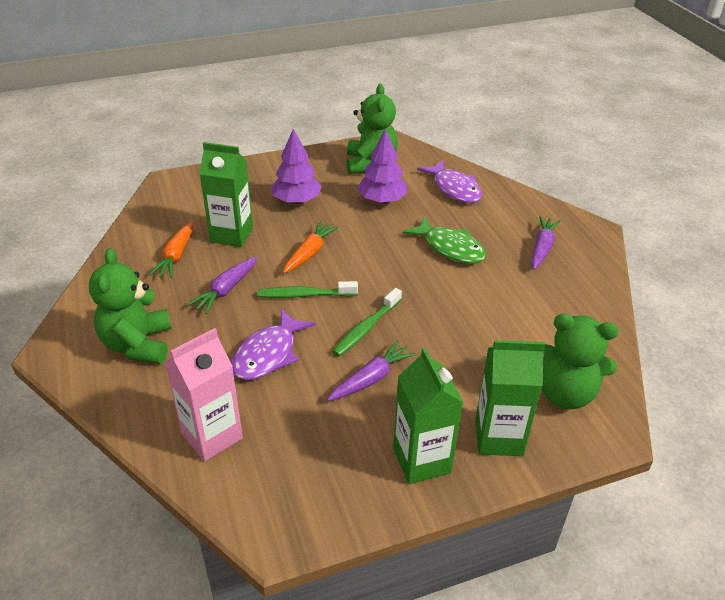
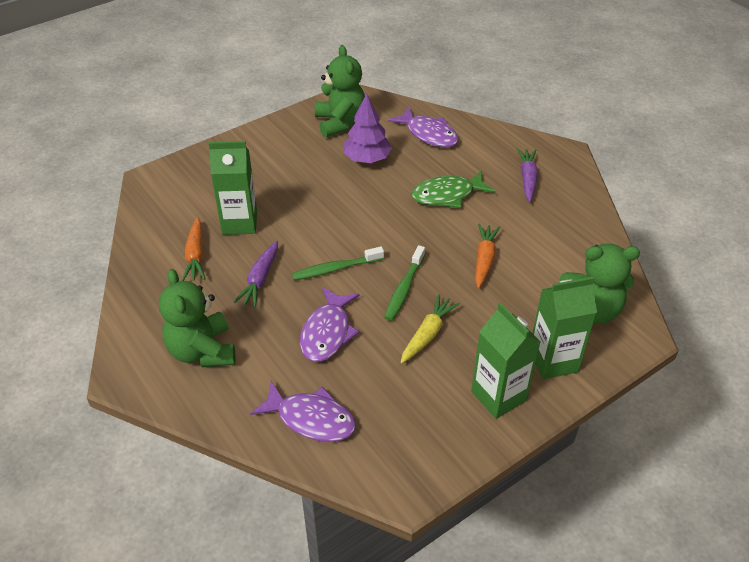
camera: 15 degrees left, 5 degrees up
pink carton [164,328,243,461] -> purple fish [250,381,356,442]
purple tree [271,129,322,204] -> none
orange carrot [283,221,339,273] -> orange carrot moved to [475,224,500,288]
purple carrot [327,340,416,401] -> yellow carrot [401,294,460,363]
green fish [402,216,486,264] -> green fish turned 135 degrees clockwise [412,170,495,208]

